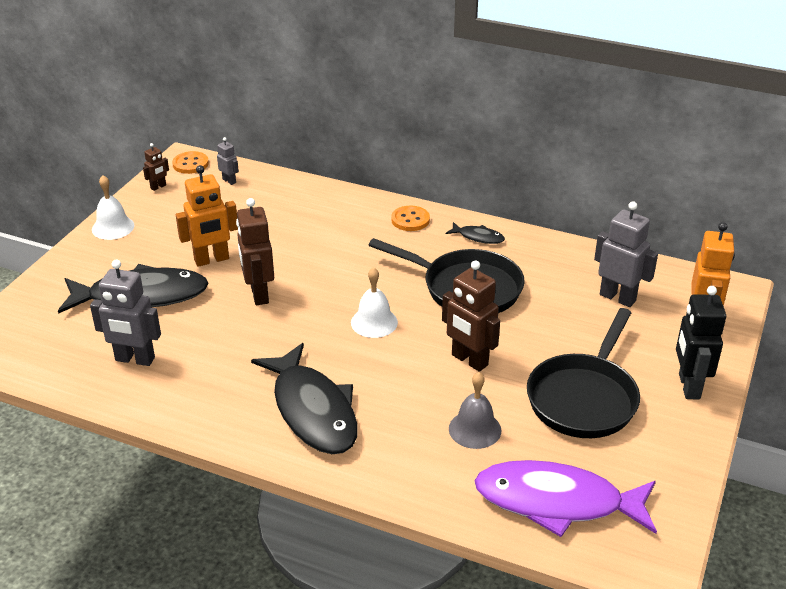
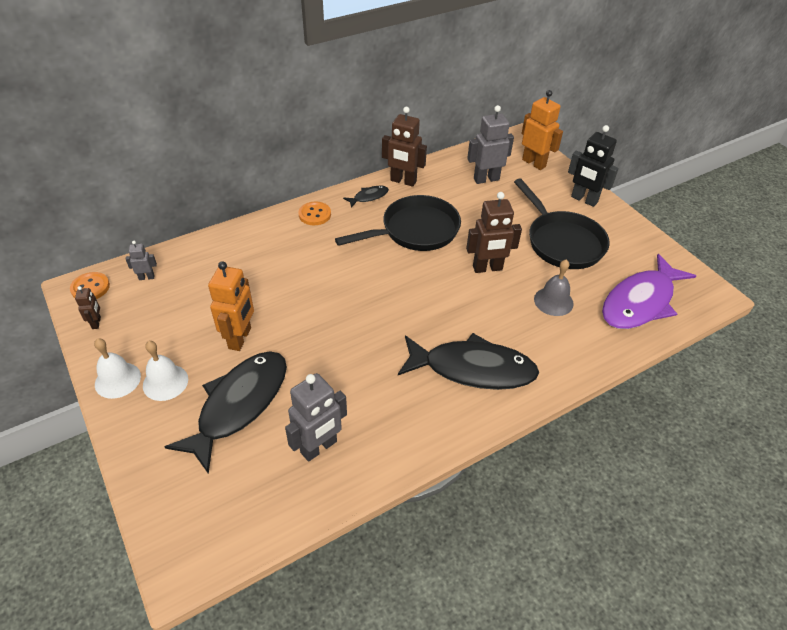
camera: 55 degrees left, 10 degrees up
brown robot [236,198,274,305] -> brown robot moved to [382,107,427,187]
white bell [351,267,398,338] -> white bell moved to [143,341,188,401]

